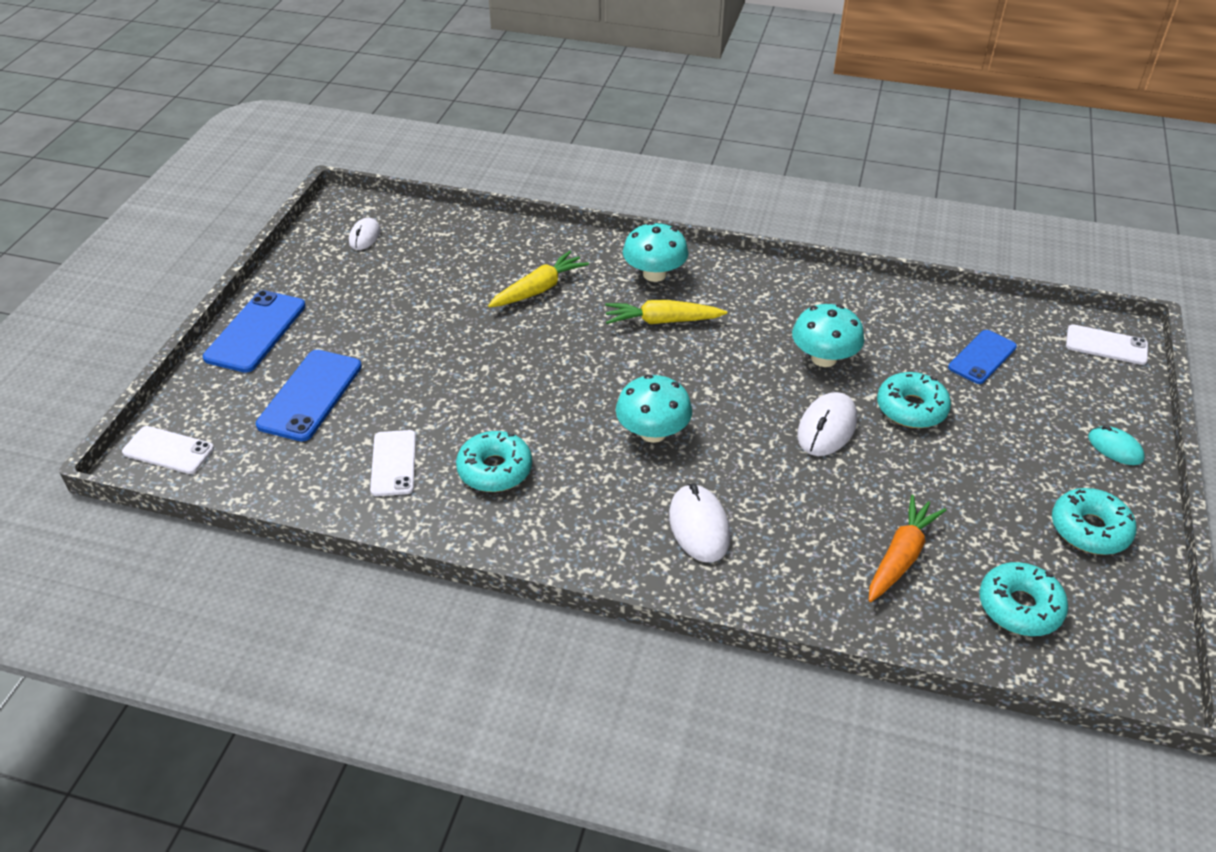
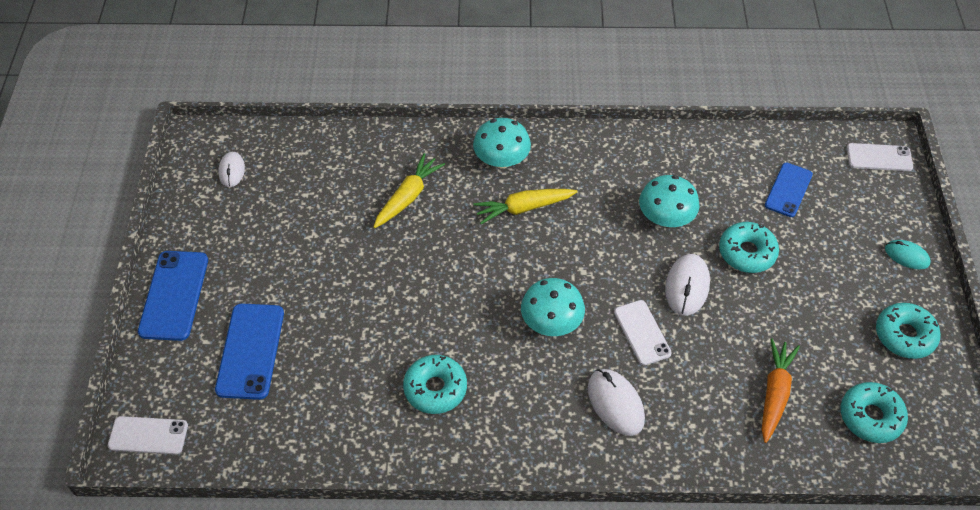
camera: 15 degrees left, 10 degrees up
white phone [370,430,416,496] -> white phone moved to [614,300,672,365]

